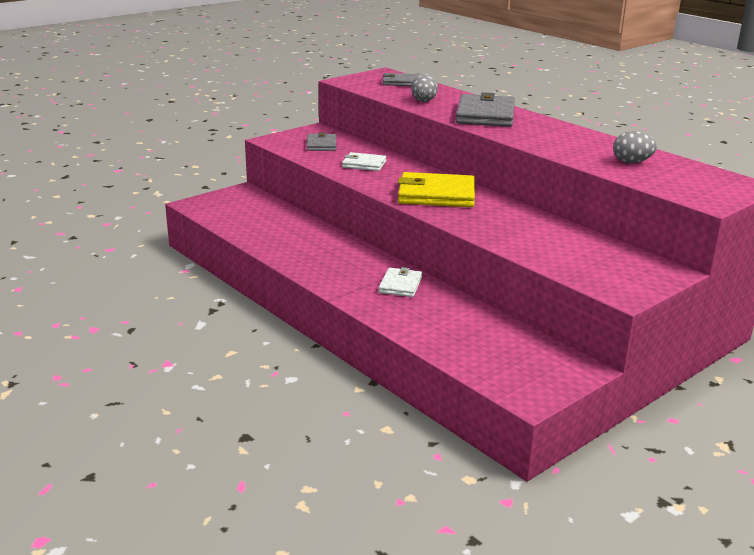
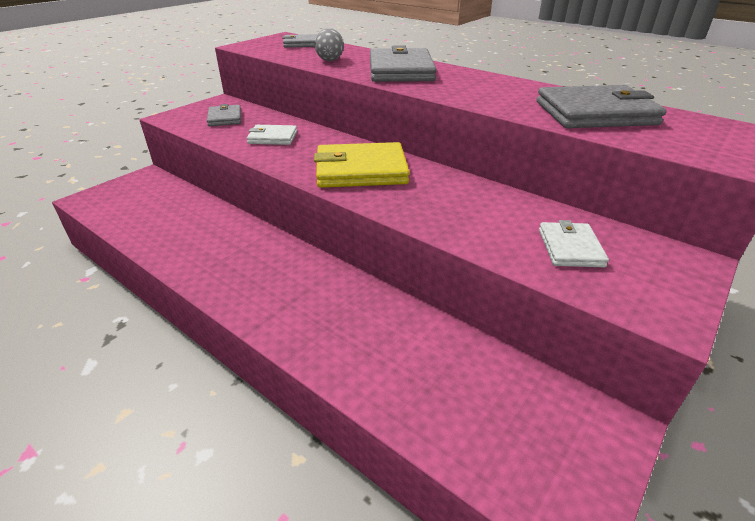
camera: 10 degrees left, 10 degrees up
white wallet [379,267,422,297] -> white wallet moved to [539,220,609,267]
grey egg [613,131,657,163] -> grey wallet [537,85,667,128]

